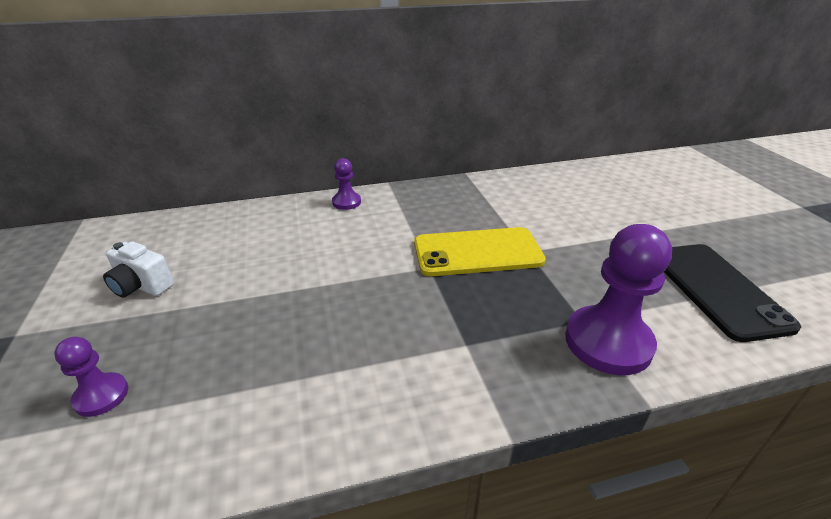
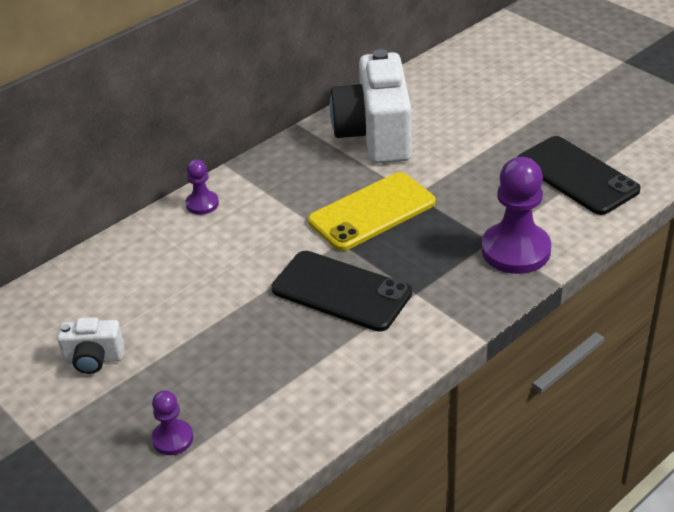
camera: 25 degrees left, 5 degrees up
none -> black phone [271,251,412,332]
none -> white camera [330,49,412,164]

